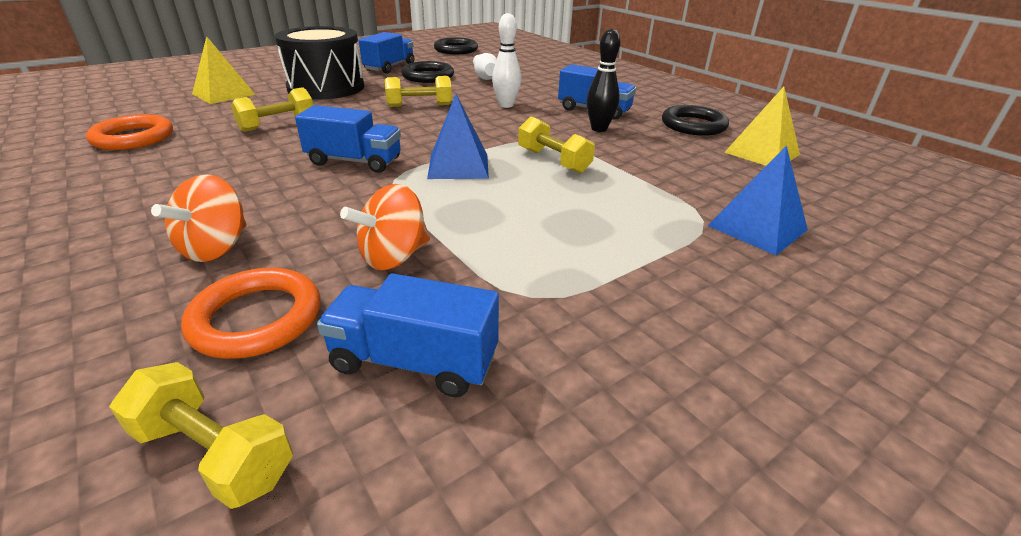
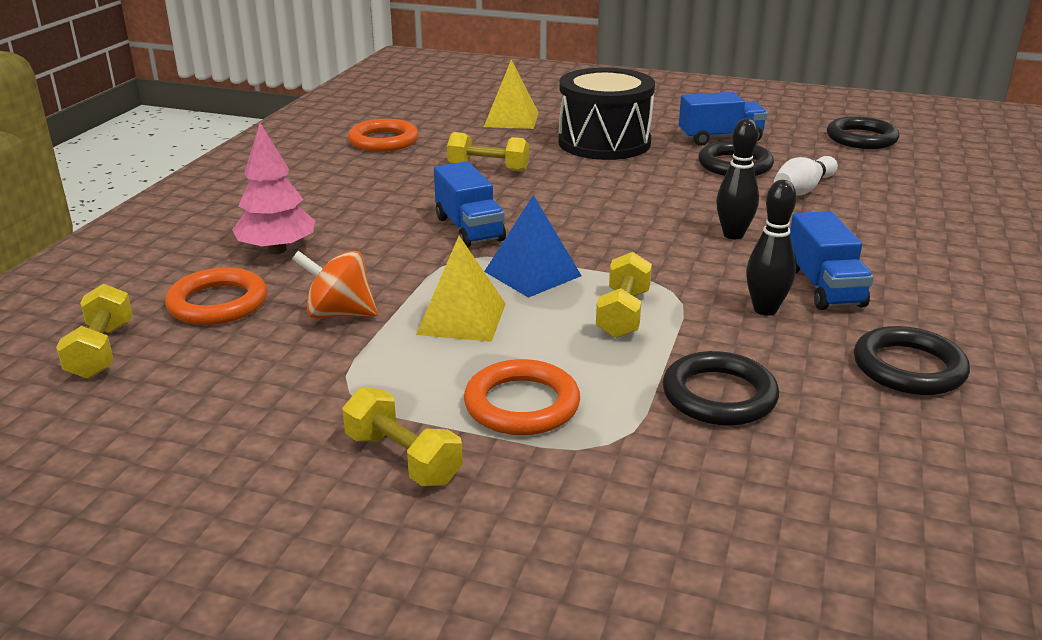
camera: 55 degrees right, 5 degrees down
orange spinning top [151,174,247,262] -> pink tree [232,123,315,254]
blue truck [317,273,499,397] -> none
yellow dumbbell [385,76,452,107] -> yellow dumbbell moved to [342,387,463,486]
white bowling pin [492,13,521,108] -> black bowling pin [716,118,759,239]
blue pyramid [707,145,808,255] -> none
yellow pyramid [724,87,800,166] -> yellow pyramid moved to [416,236,506,342]
none -> orange ring [464,359,580,435]
none -> black ring [663,351,779,426]

